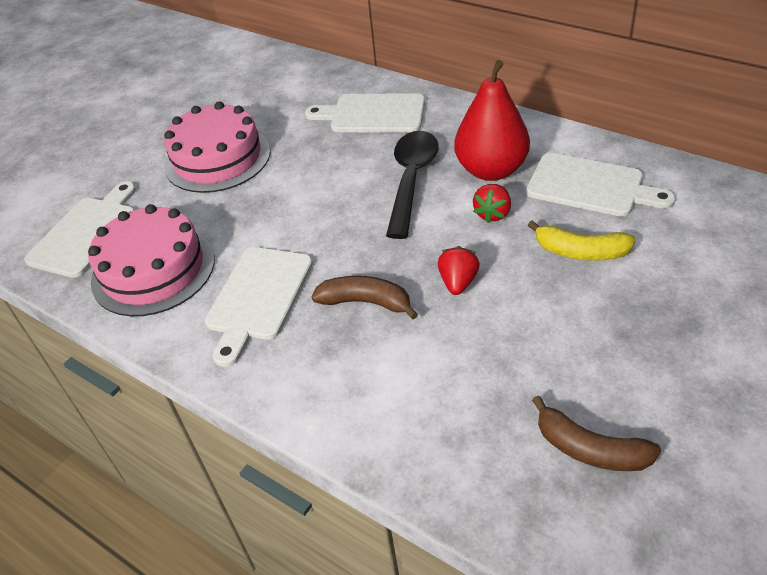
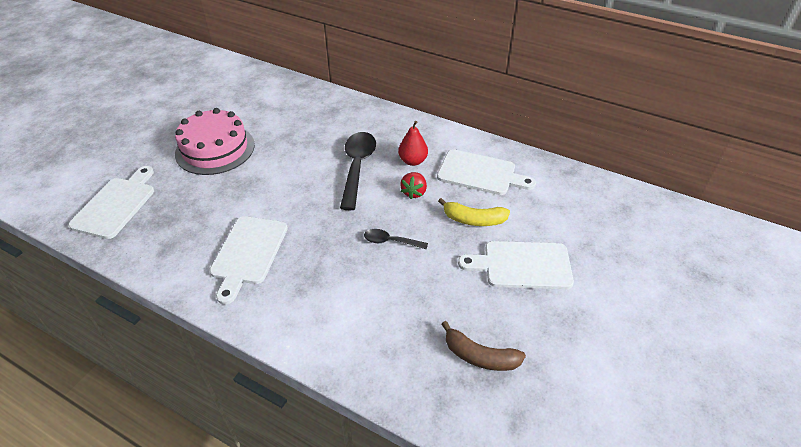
camera: 10 degrees left, 0 degrees up
pink cake [88,204,215,316] -> none
white cutting board [305,93,425,133] -> white cutting board moved to [458,241,574,289]
brown banana [311,276,418,320] -> none
red strawberry [438,246,480,295] -> black spoon [364,229,428,249]
red pear [454,60,530,181] -> red pear [398,121,428,166], size x0.58

